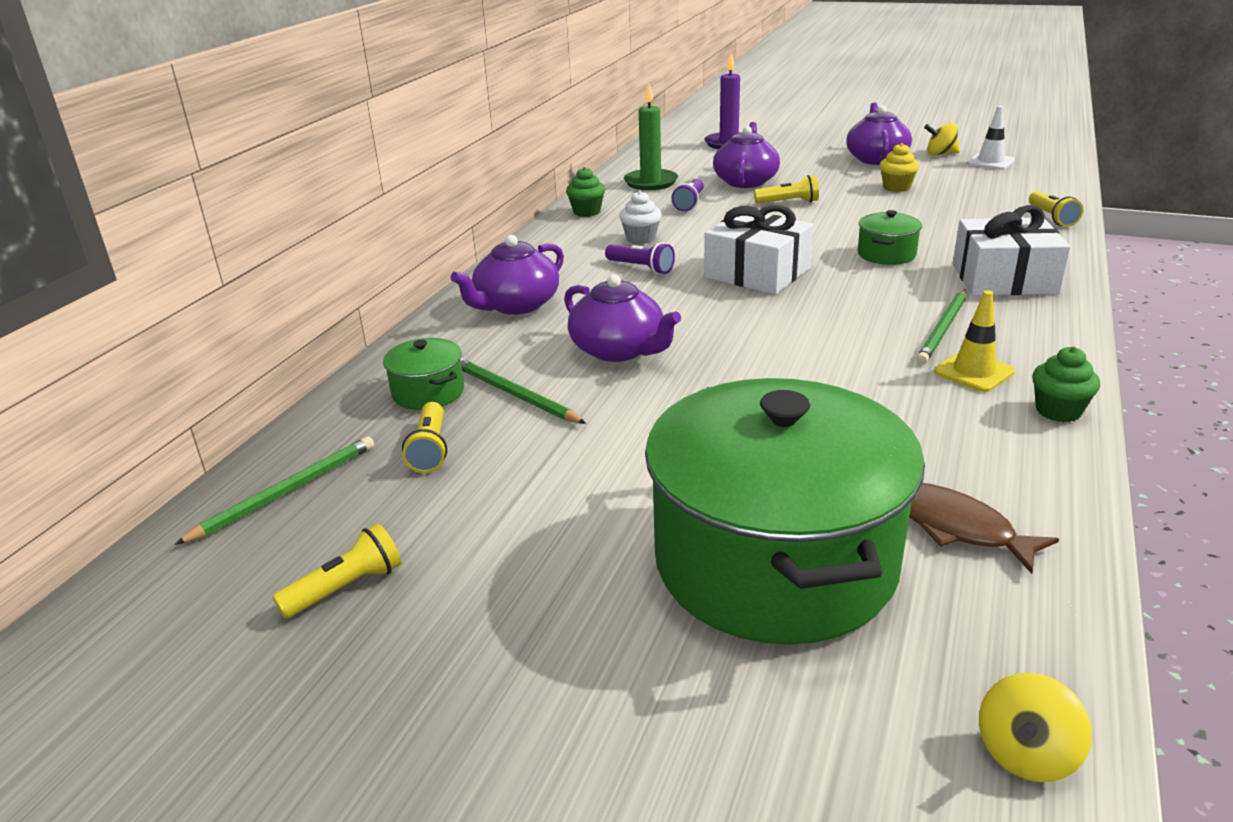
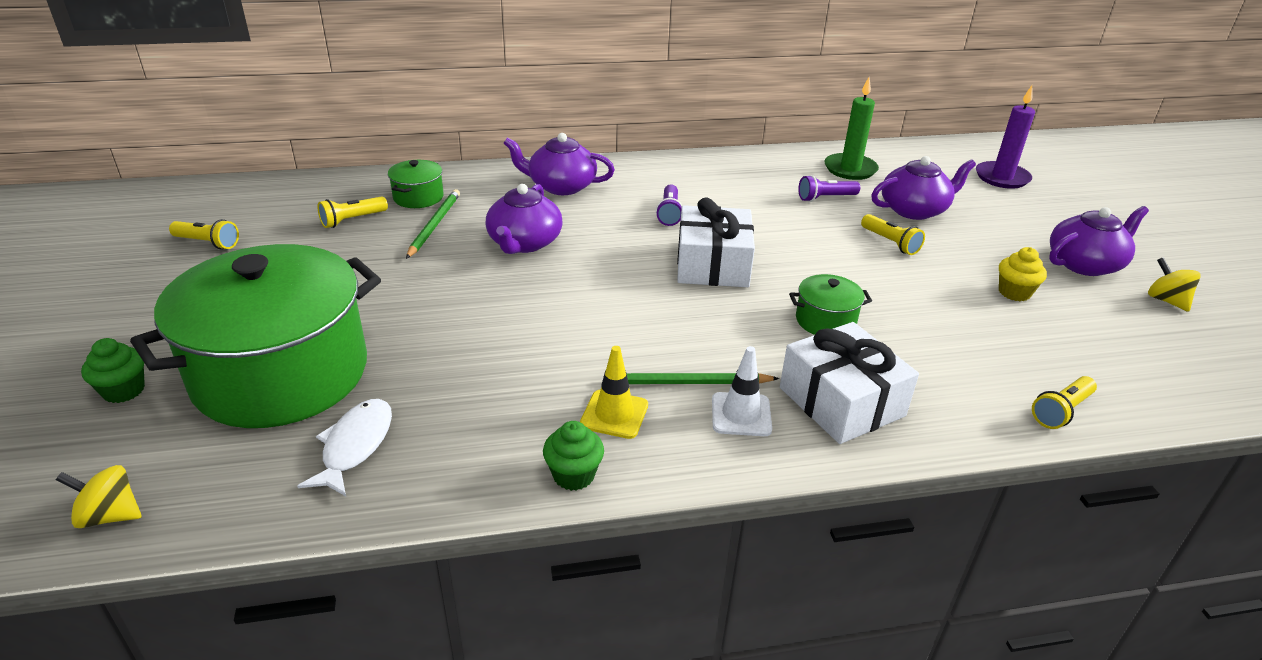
camera: 55 degrees right, 5 degrees up
green pencil [174,437,374,545] -> none
green cupcake [566,167,605,217] -> green cupcake moved to [81,338,145,403]
white cupcake [619,191,662,244] -> none
brown fish [909,483,1059,574] -> white fish [297,399,392,496]
white traffic cone [967,106,1015,170] -> white traffic cone moved to [712,346,772,436]

